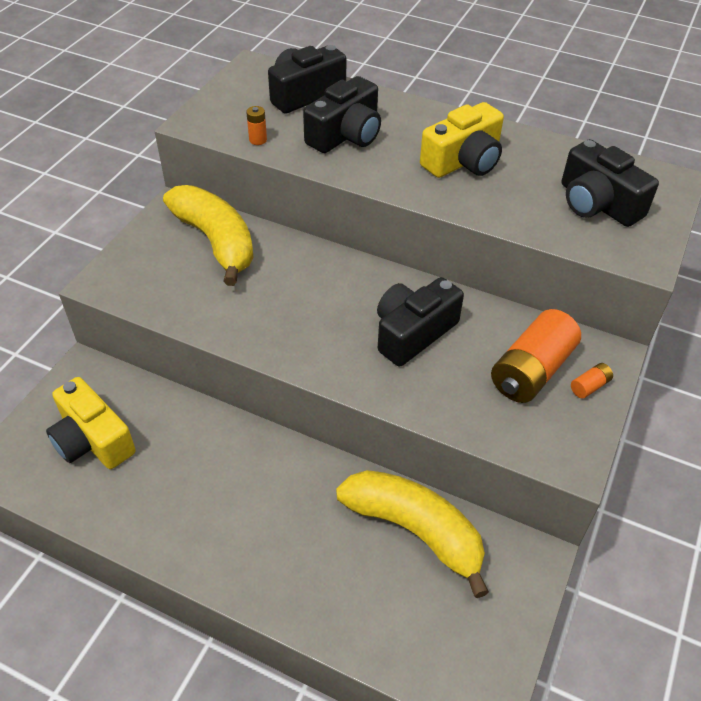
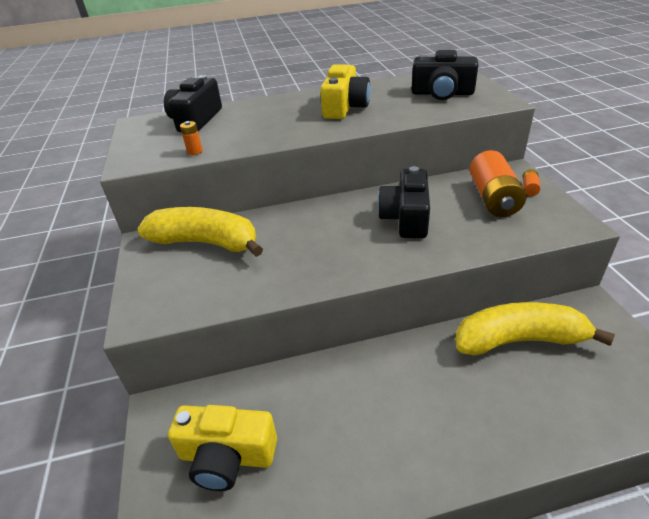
camera: 35 degrees left, 10 degrees down
black camera [303,76,381,153] -> none

